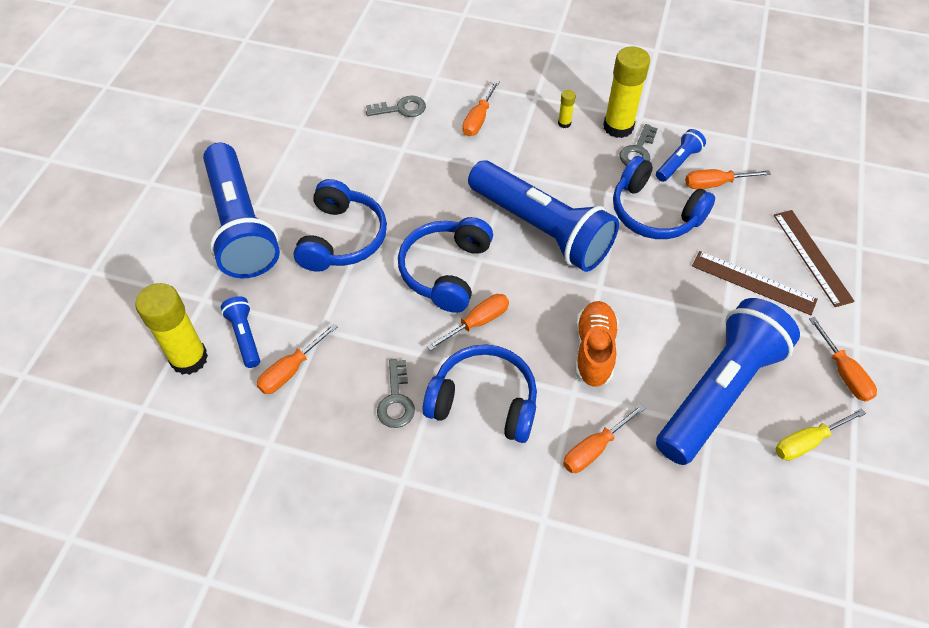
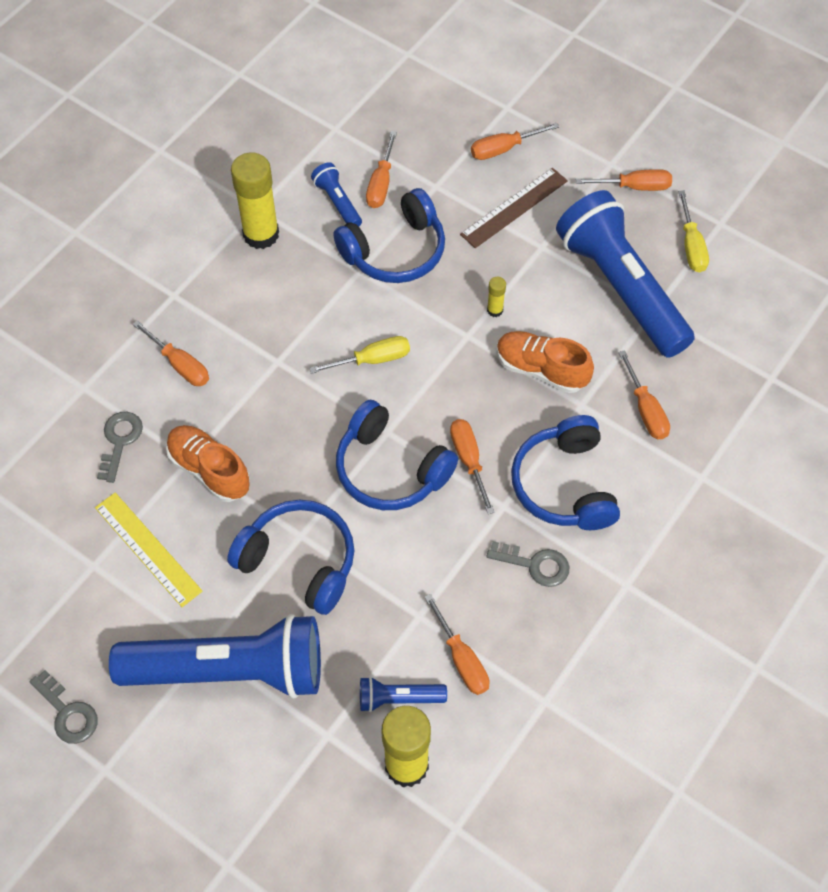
camera: 70 degrees left, 5 degrees up
blue headphones [423,344,537,443] -> blue headphones turned 45 degrees counterclockwise [511,415,620,530]
blue flashlight [468,160,619,272] -> yellow screwdriver [309,336,410,374]
yellow glue stick [558,90,576,128] -> yellow glue stick moved to [487,277,506,317]
grey key [620,124,658,166] -> grey key moved to [30,670,98,744]
brown ruler [774,210,855,307] -> orange screwdriver [471,123,559,160]
none -> yellow ruler [95,493,203,607]
none -> orange shoe [166,425,250,502]

